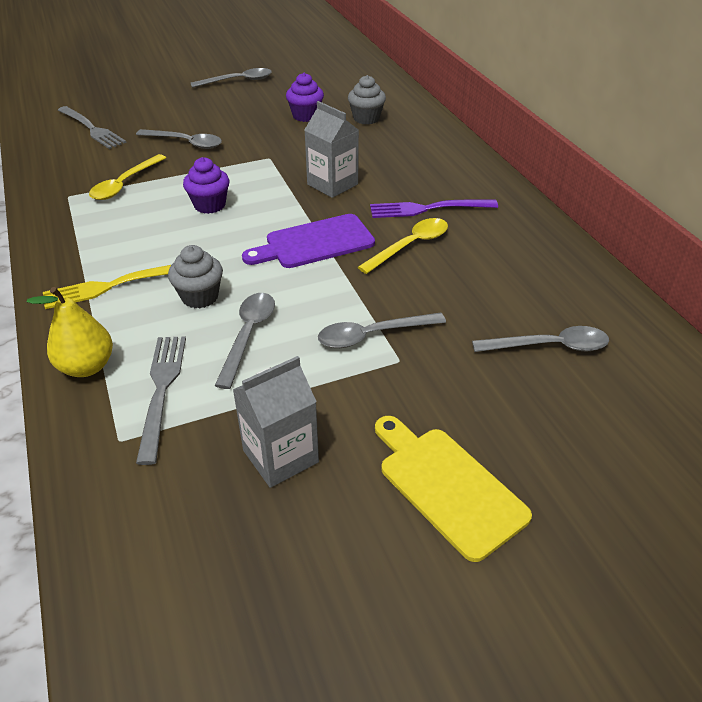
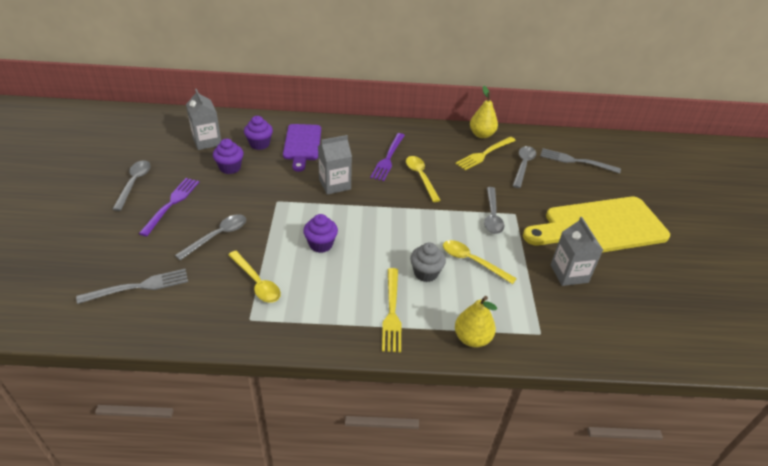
camera: 70 degrees left, 0 degrees up
grey fork [136,336,186,465] -> grey fork moved to [540,148,621,174]
grey spoon [215,293,275,389] -> yellow spoon [443,240,517,284]
purple cutting board [242,214,375,268] -> purple cutting board moved to [283,124,321,172]
grey cupcake [348,75,386,125] -> purple cupcake [244,116,273,150]
yellow cutting board [375,416,532,562] -> yellow cutting board [523,197,670,253], size x1.70
none -> purple fork [139,178,199,236]
none -> grey carton [186,89,221,150]
none -> yellow fork [455,137,516,170]
none -> yellow pear [470,86,498,138]

